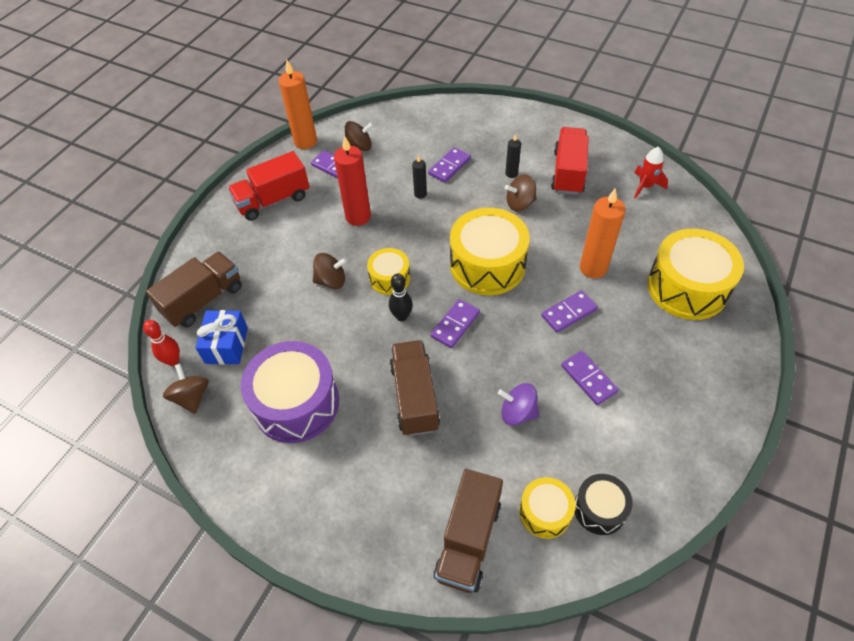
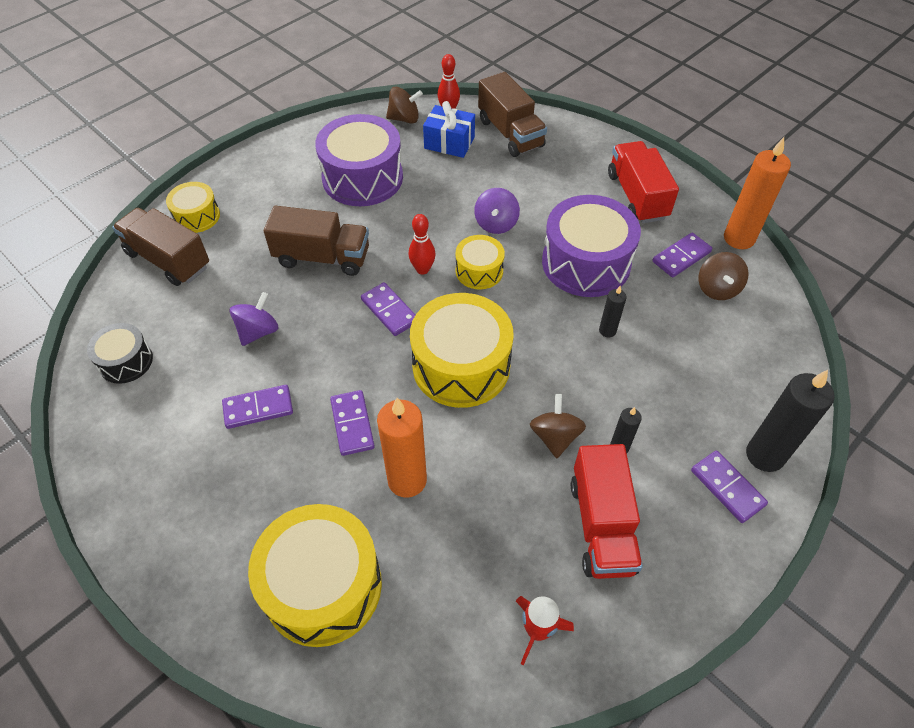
camera: 105 degrees right, 0 degrees up
brown spinning top [313,253,347,289] -> purple spinning top [474,188,520,234]
red candle [334,136,371,226] -> purple drum [542,195,641,297]
black bowling pin [389,274,413,321] -> red bowling pin [409,214,436,275]
purple domino [428,147,471,183] -> purple domino moved to [691,451,768,523]
yellow drum [519,477,576,539] -> yellow drum moved to [166,182,220,233]
red truck [551,127,589,195] -> red truck turned 60 degrees clockwise [571,444,643,579]
none -> black candle [746,370,835,472]

